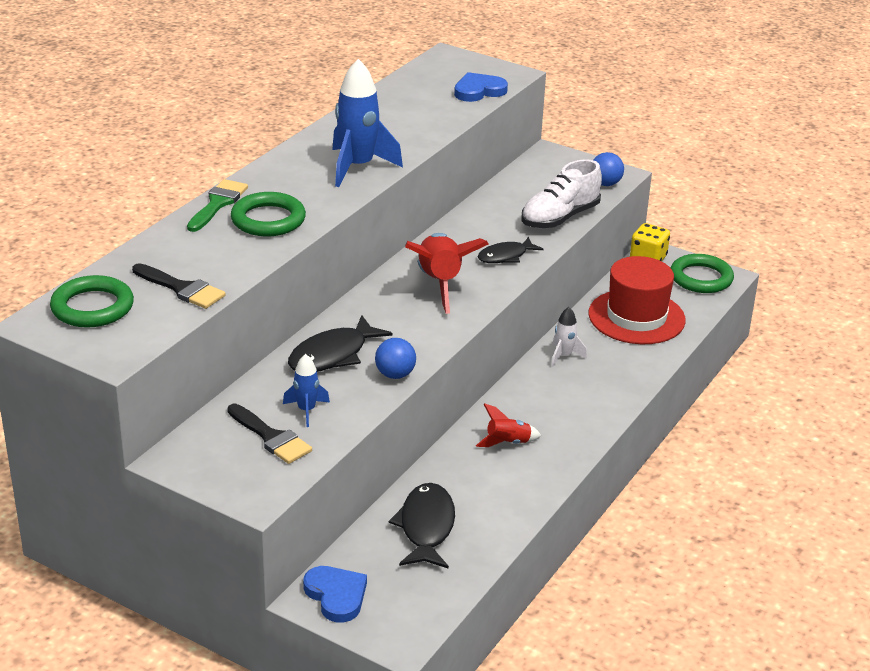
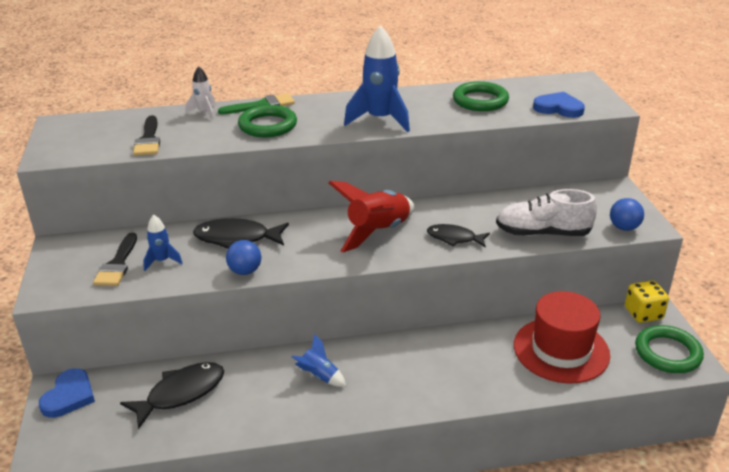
camera: 50 degrees right, 0 degrees up
green ring [50,275,134,328] -> green ring moved to [453,81,509,111]
red rocket [476,403,541,447] -> blue rocket [292,334,346,387]
white rocket [551,307,587,367] -> white rocket moved to [186,66,216,119]

